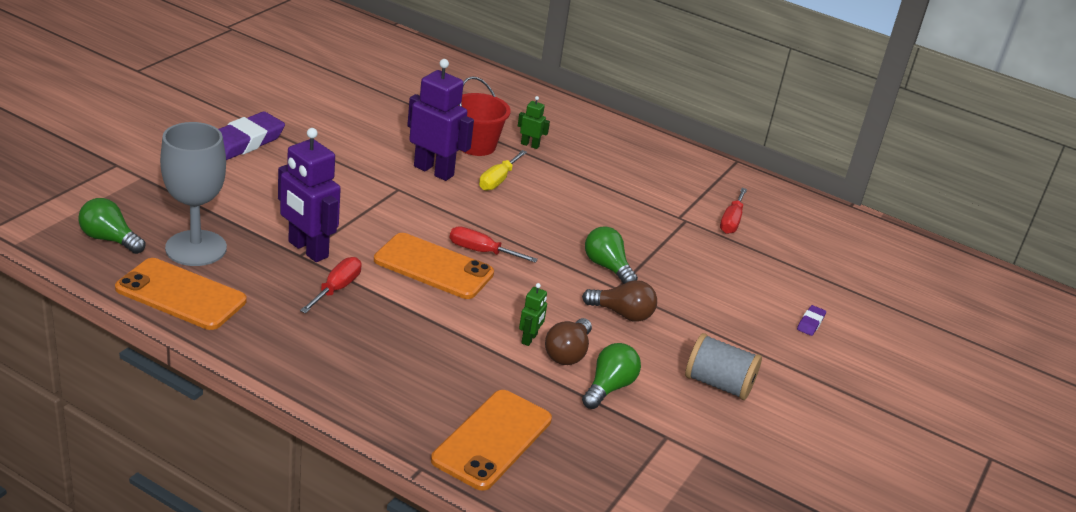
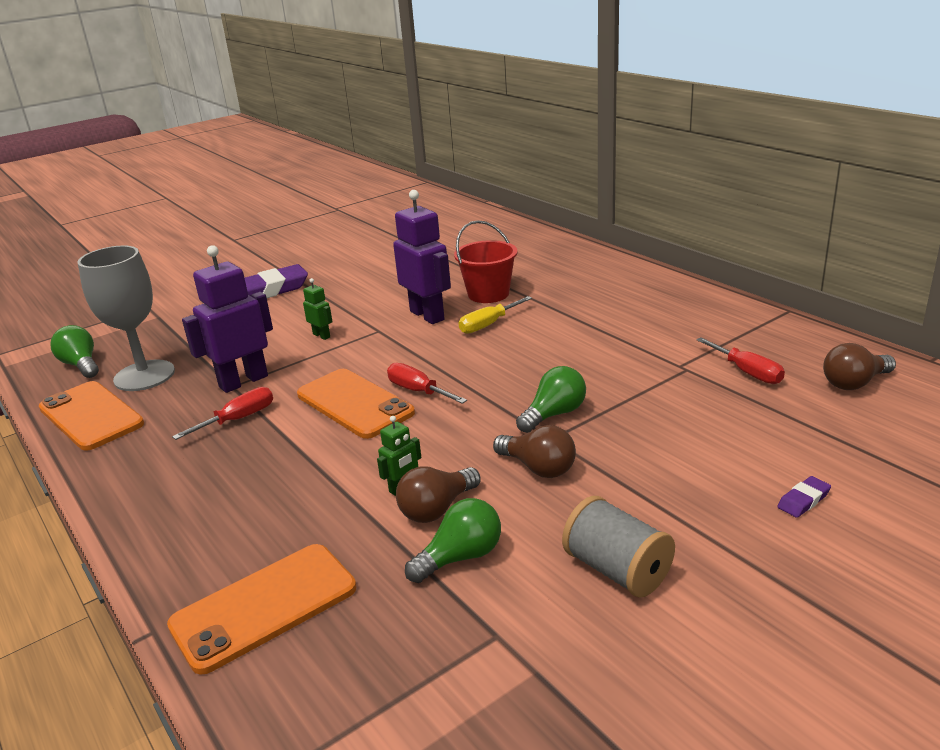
camera: 30 degrees right, 5 degrees down
purple robot [278,128,341,262] -> purple robot turned 75 degrees clockwise [182,245,273,393]
green robot [518,96,550,149] -> green robot moved to [303,278,333,340]
green light bulb [585,226,638,284] -> green light bulb turned 60 degrees clockwise [516,366,586,433]
red screwdriver [720,188,747,234] -> red screwdriver turned 75 degrees counterclockwise [696,337,785,384]
none -> brown light bulb [823,343,896,390]

